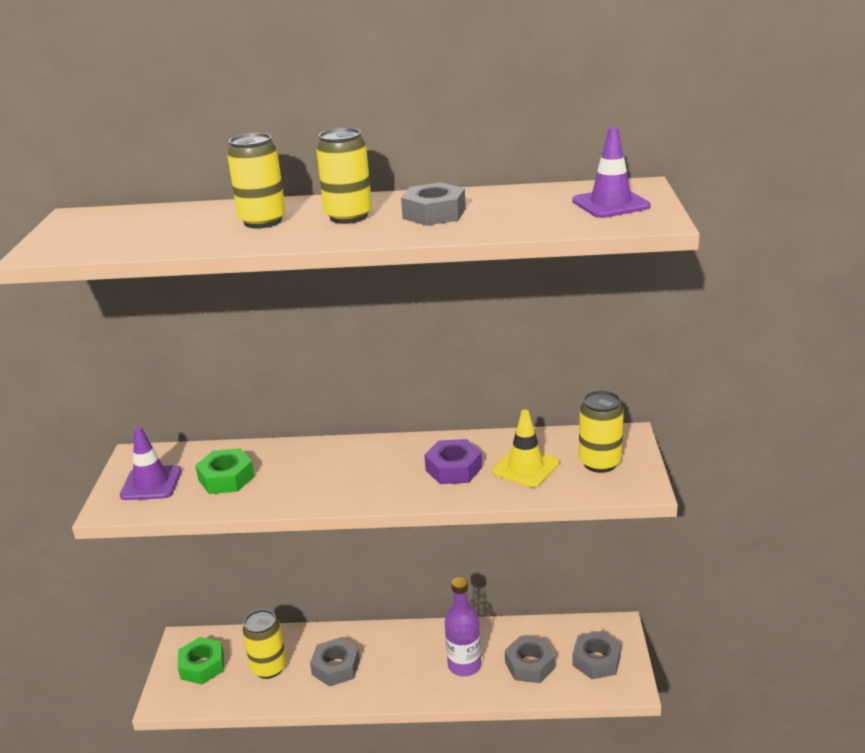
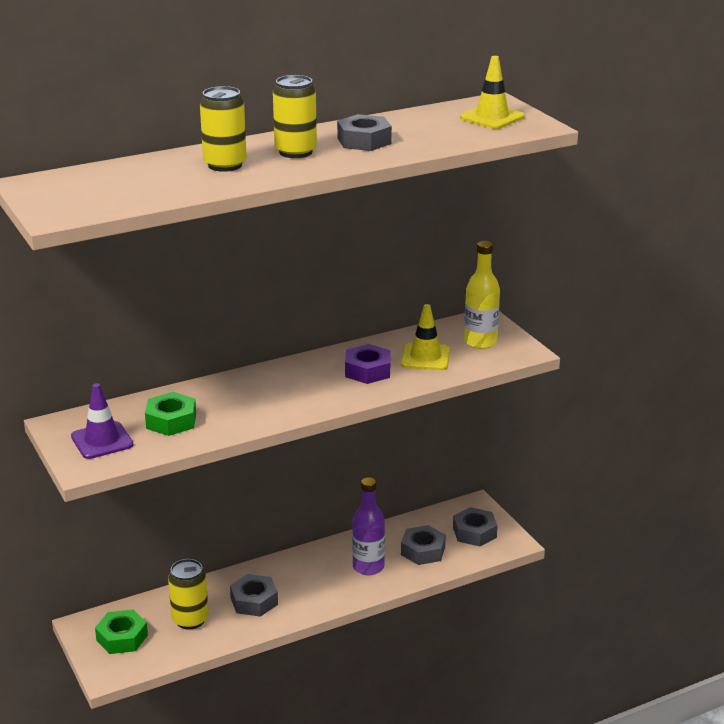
camera: 30 degrees left, 0 degrees up
purple traffic cone [572,127,651,218] -> yellow traffic cone [460,56,524,129]
yellow can [579,391,624,473] -> yellow bottle [464,241,500,349]

